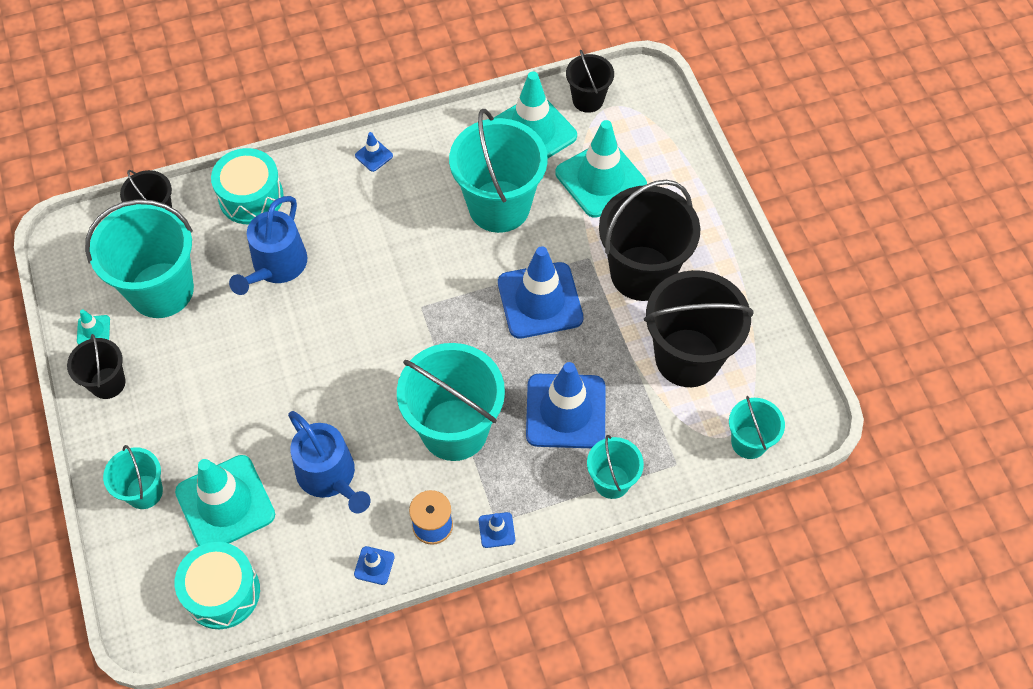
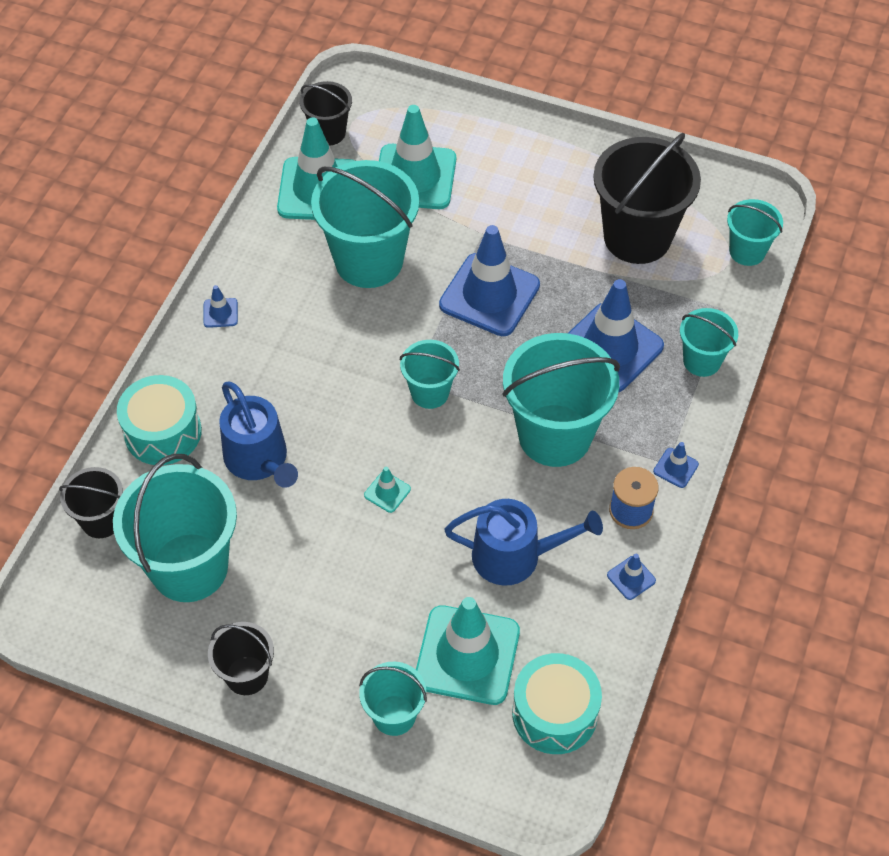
camera: 50 degrees left, 5 degrees down
turquoise traffic cone [77,309,110,345] -> turquoise traffic cone moved to [364,467,411,513]
black bucket [599,180,701,301] -> none
none -> turquoise bucket [400,340,460,409]

